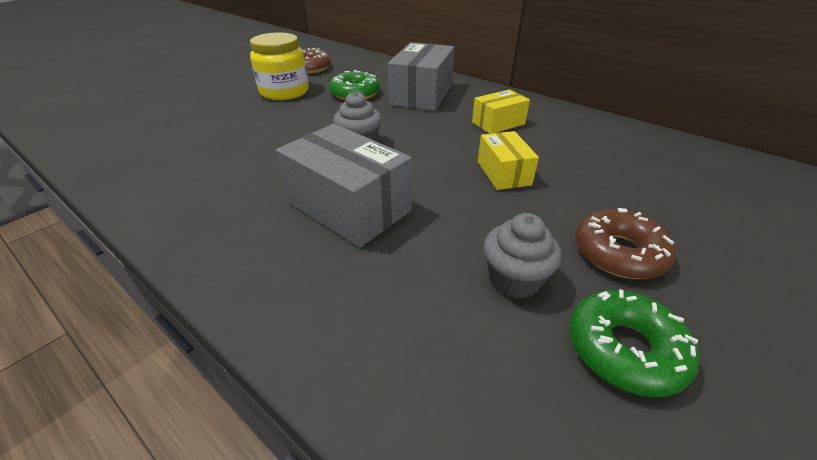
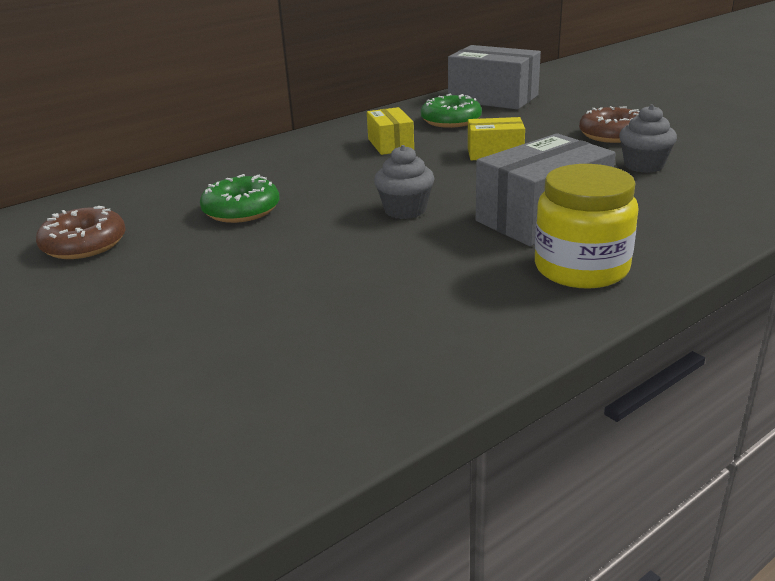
camera: 75 degrees left, 10 degrees down
yellow jar [250,32,309,100] -> yellow jar moved to [535,164,639,289]
grey box [388,42,455,111] -> grey box moved to [448,45,541,110]
green donut [569,289,699,397] -> green donut moved to [421,94,482,128]

